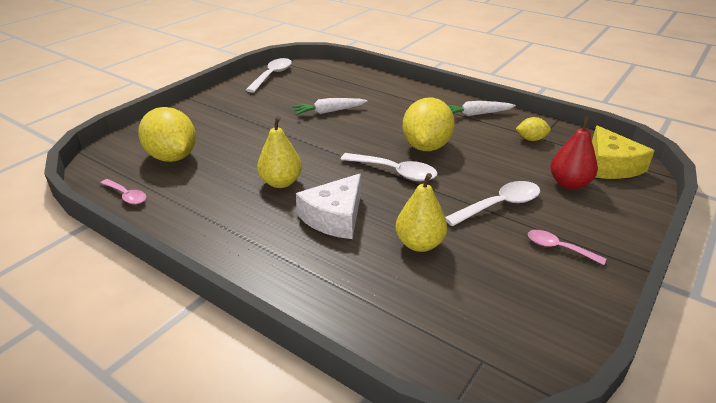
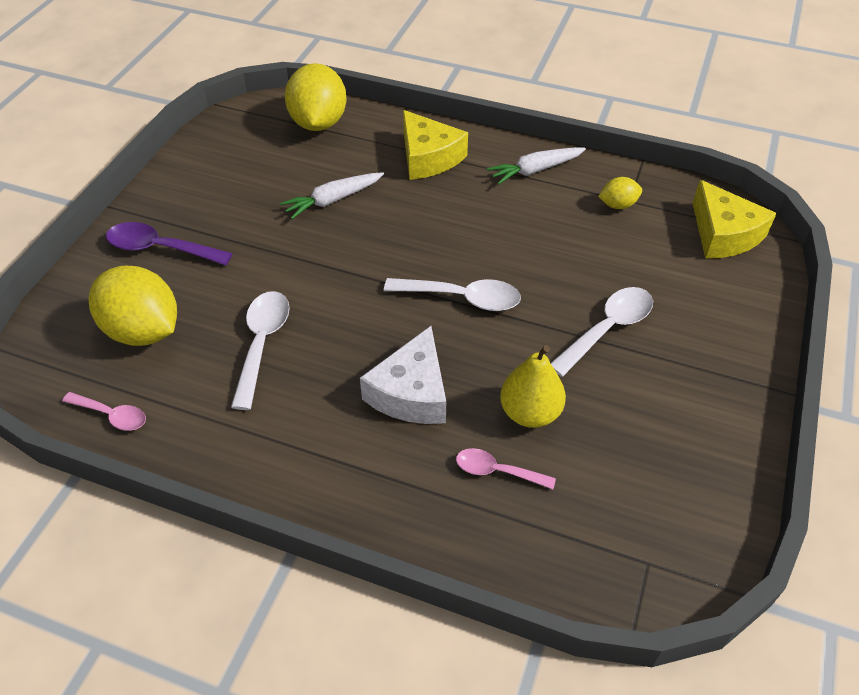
camera: 15 degrees left, 15 degrees up
white spoon [246,58,292,93] -> white spoon moved to [231,291,290,410]
yellow pear [257,117,302,188] -> none
yellow lemon [403,98,455,151] -> yellow lemon moved to [285,63,347,131]
pink spoon [528,230,606,265] -> pink spoon moved to [456,448,556,489]
red pear [550,116,598,189] -> none
none -> purple spoon [106,222,233,265]
none -> yellow cheese [403,110,468,180]

